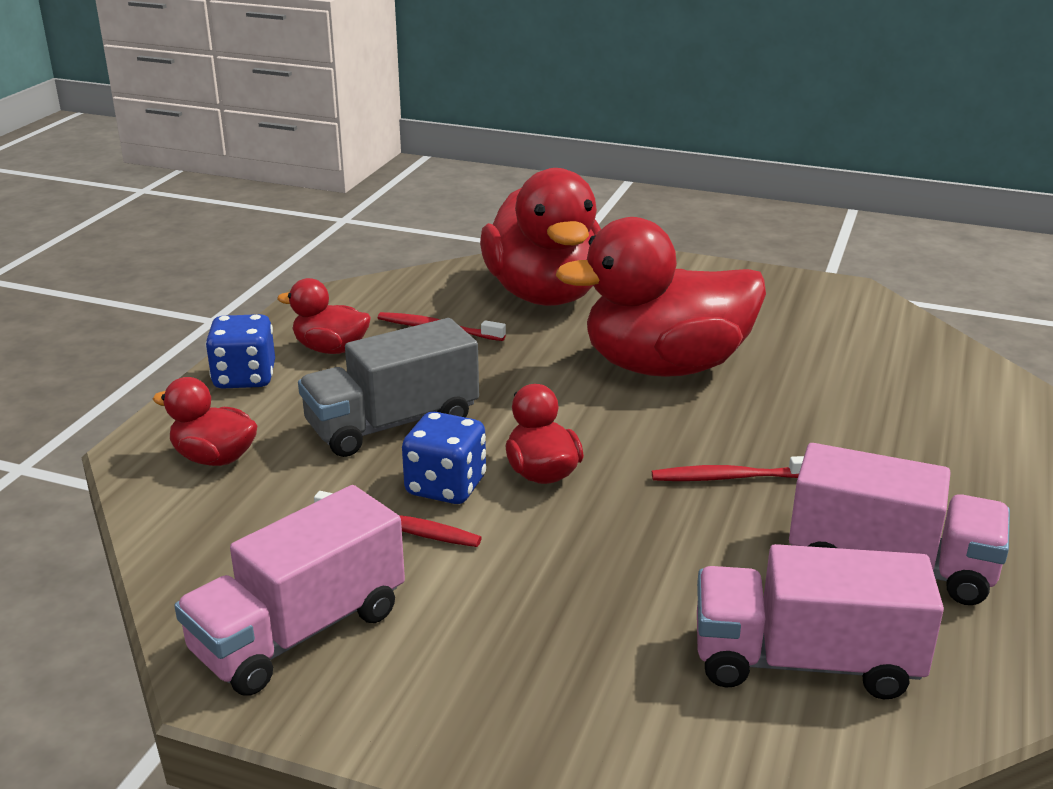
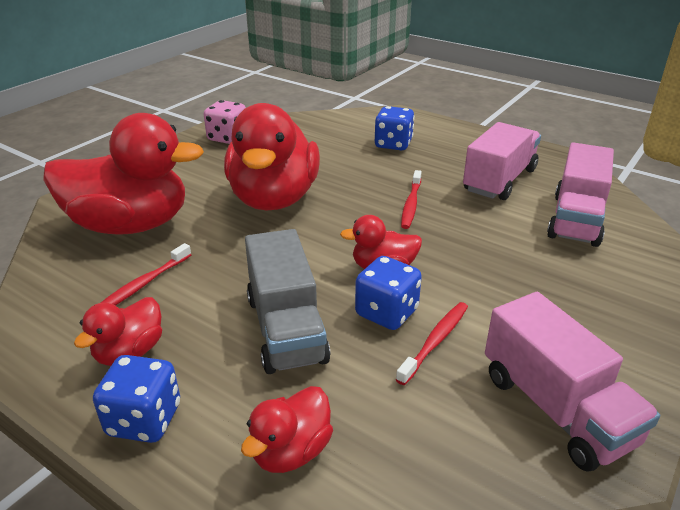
camera: 75 degrees left, 5 degrees up
none -> pink dice [204,100,246,144]
none -> blue dice [375,106,415,150]

